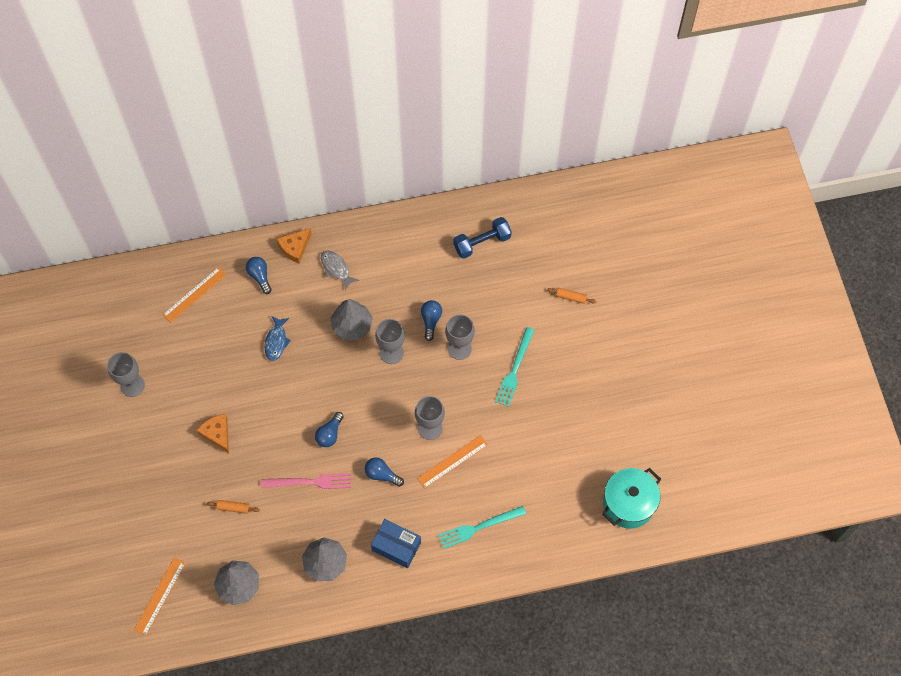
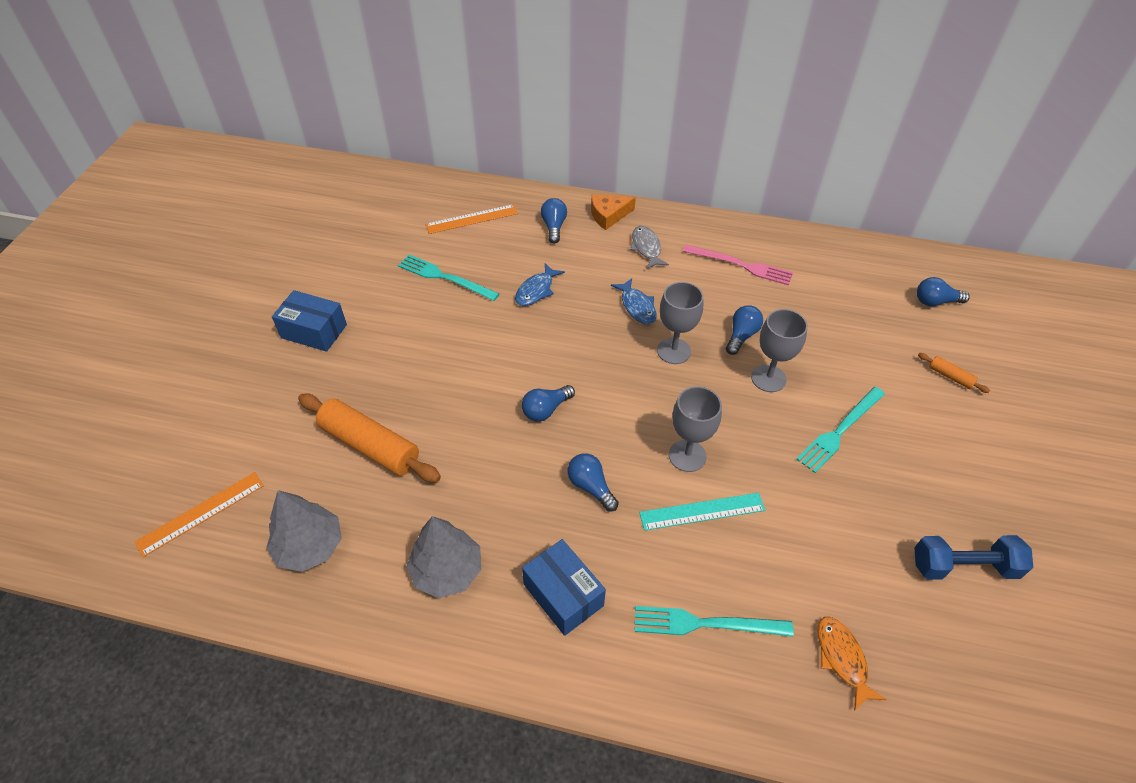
camera: 25 degrees right, 15 degrees down
grey goblet [107,352,145,397] -> none
orange cheese [196,414,229,453] -> none
orange rolling pin [207,500,260,514] -> orange rolling pin [298,394,441,482], size x2.27
pink fork [261,473,351,489] -> pink fork moved to [683,245,793,285]
grey tree [331,299,373,340] -> blue fish [611,278,656,324]
orange ruler [417,435,488,489] -> turquoise ruler [639,493,765,531]
blue dumbbell [454,217,512,259] -> blue dumbbell moved to [914,535,1033,580]
turquoise pot [602,468,661,529] -> none
none -> blue box [272,290,347,352]
none -> turquoise fork [398,255,499,301]
none -> orange fish [818,617,886,711]
none -> blue light bulb [917,277,970,306]

